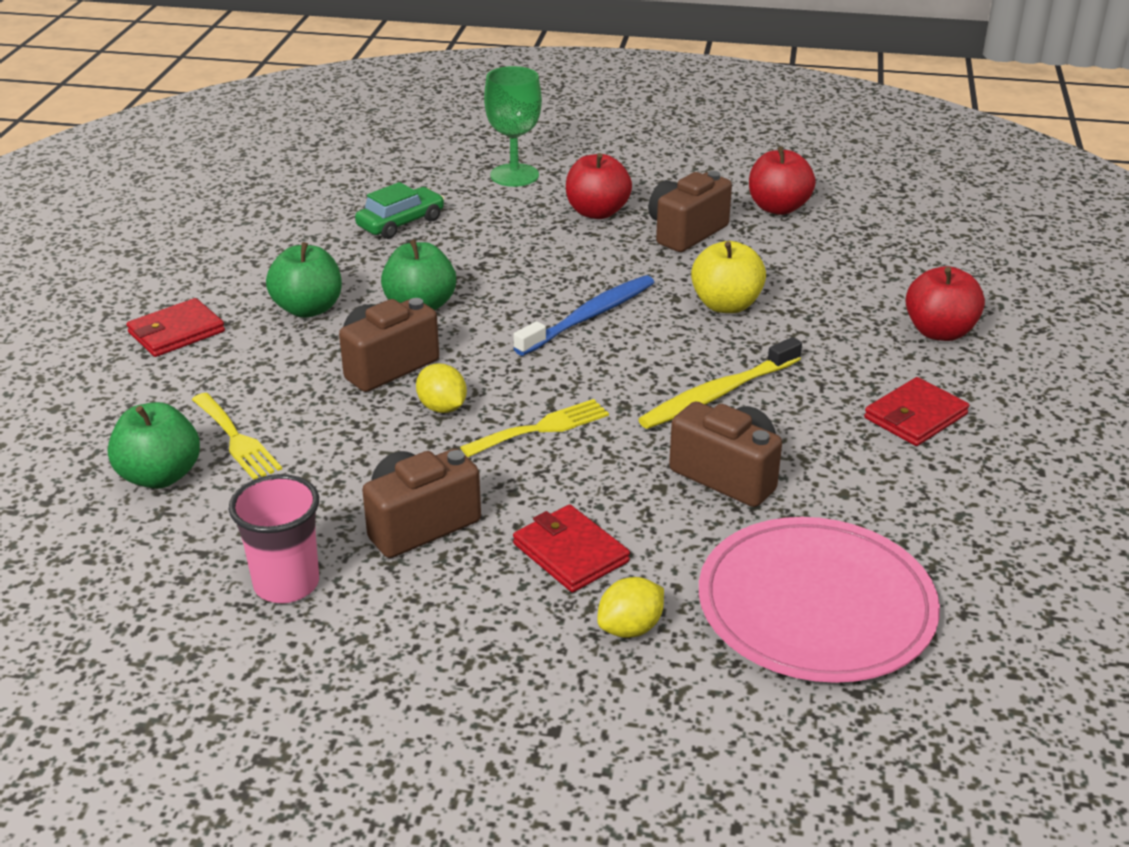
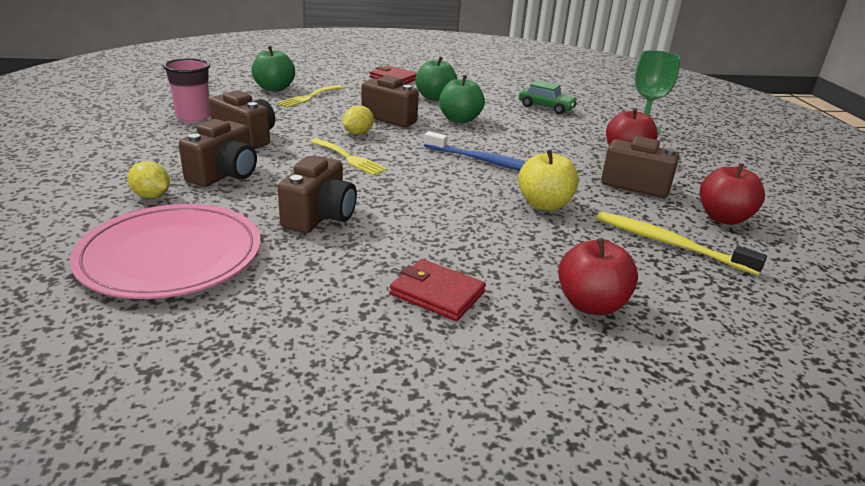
camera: 70 degrees right, 5 degrees down
red wallet [513,504,630,593] -> brown camera [179,119,257,187]
yellow toothbrush [638,337,802,429] -> yellow toothbrush moved to [597,211,767,275]

